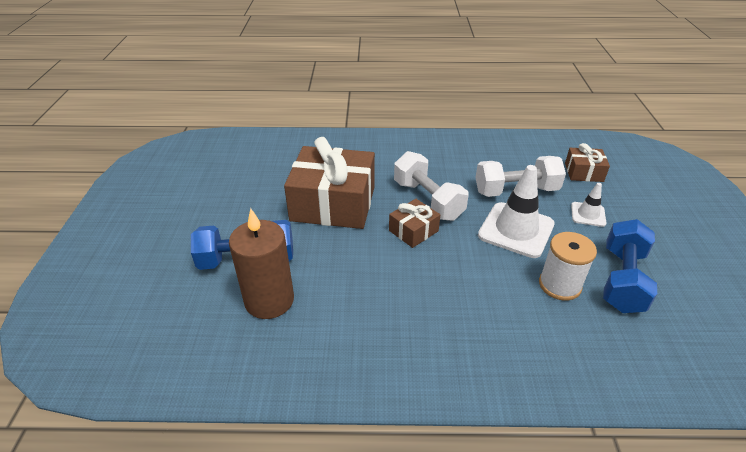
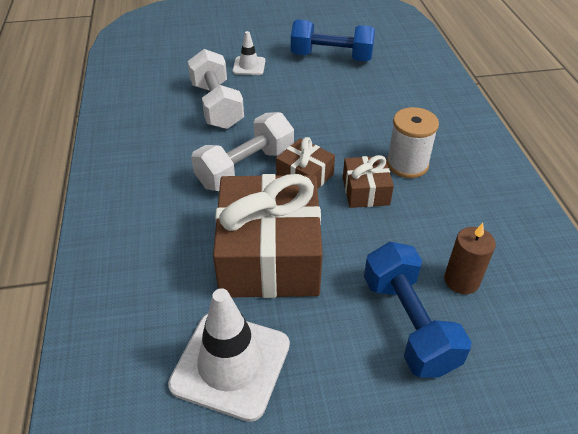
camera: 100 degrees left, 5 degrees up
brown candle [229,208,294,319] -> brown candle [444,223,496,294], size x0.60
white traffic cone [478,165,555,258] -> white traffic cone moved to [168,288,290,422]
white spool [539,232,597,301] -> white spool moved to [386,107,439,178]
brown gift [565,143,610,182] -> brown gift moved to [343,155,394,208]

